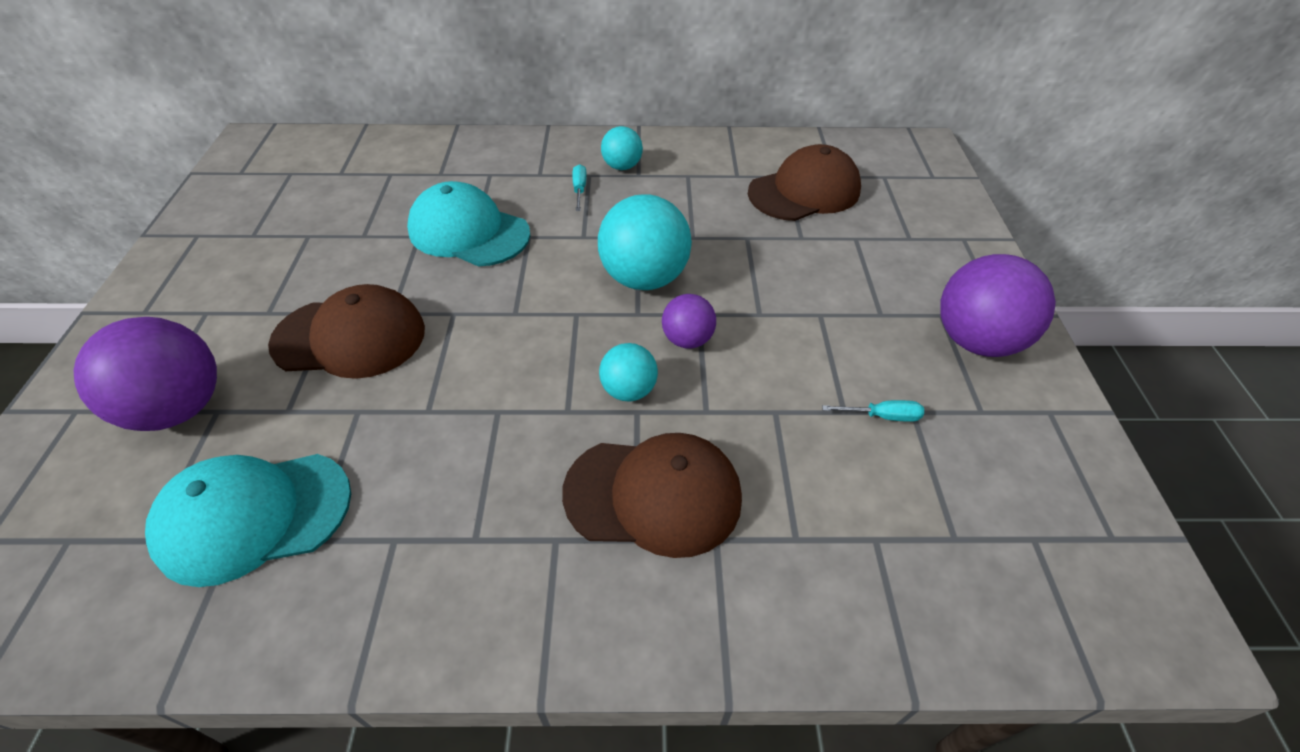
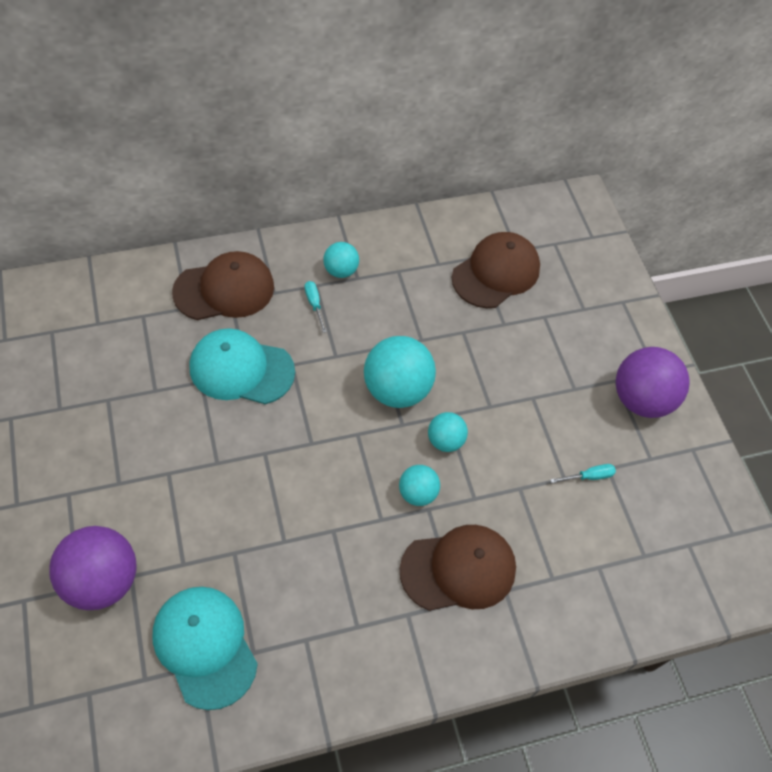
camera: 20 degrees left, 10 degrees up
turquoise cap [145,454,351,587] -> turquoise cap turned 90 degrees clockwise [153,587,258,710]
brown cap [268,284,425,379] -> brown cap moved to [172,251,274,320]
purple ball [662,294,716,349] -> turquoise ball [428,412,468,452]

